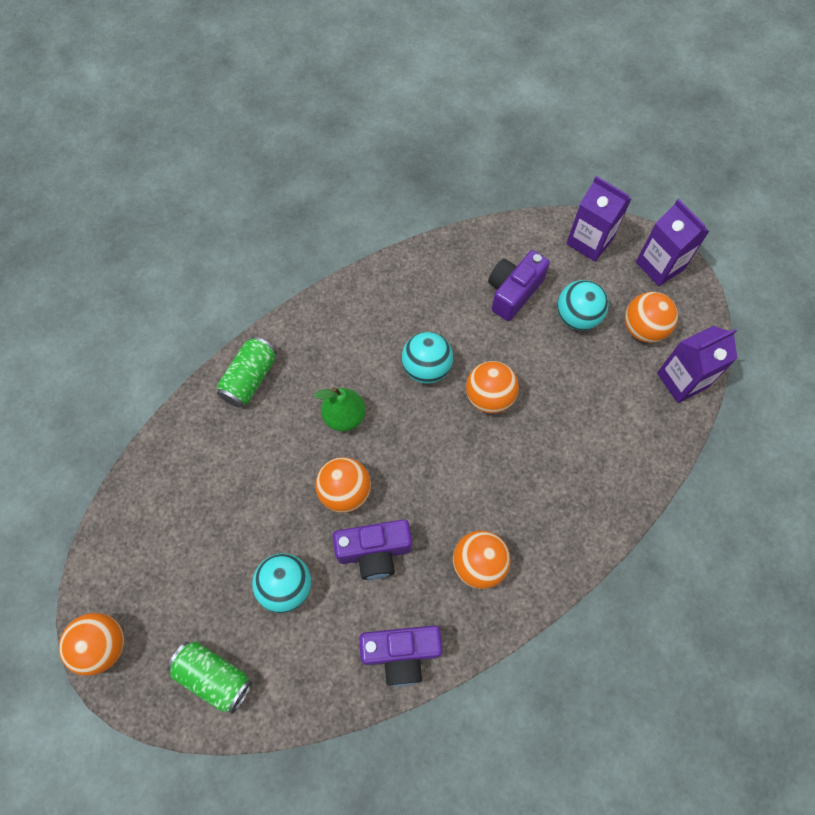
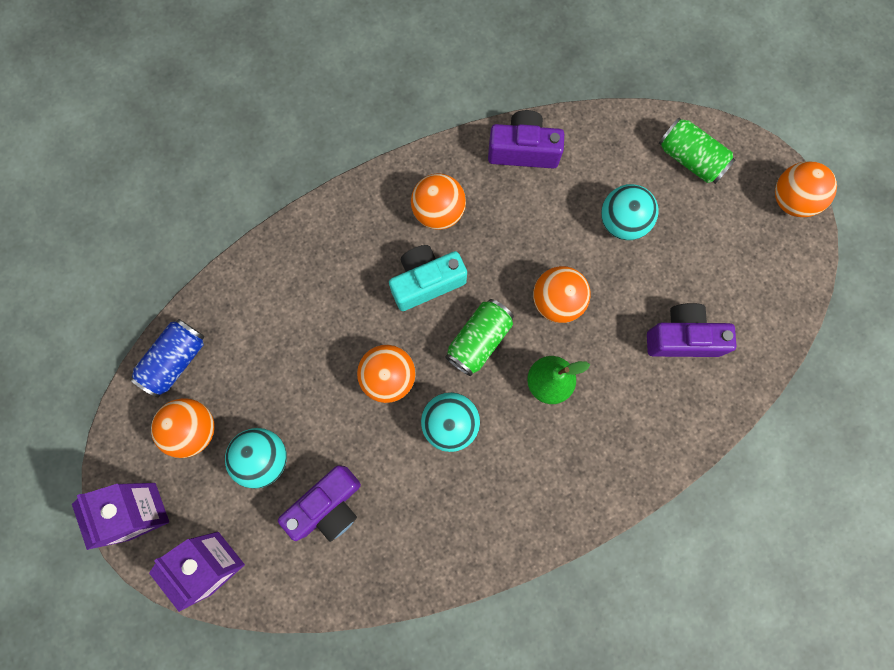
camera: 170 degrees left, 10 degrees up
green can [217,336,277,408] -> green can moved to [445,299,514,376]
purple camera [333,519,412,580] -> purple camera moved to [647,303,737,357]
purple carton [657,326,737,403] -> blue can [130,319,205,398]
none -> turquoise camera [389,245,467,311]

